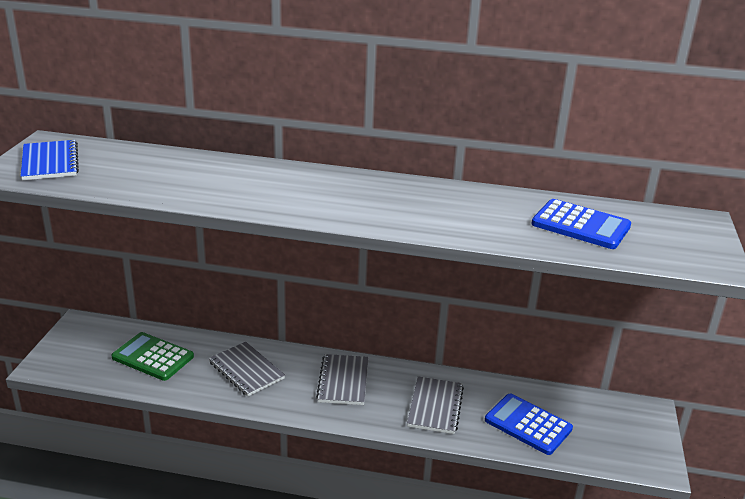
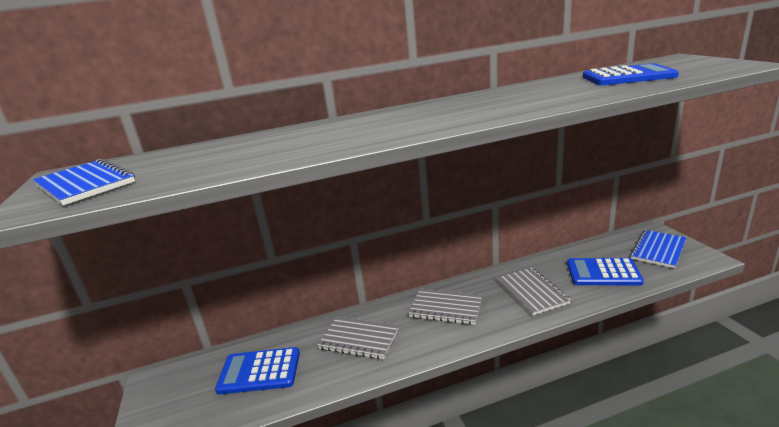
camera: 25 degrees left, 5 degrees down
green calculator [111,332,194,381] -> blue calculator [215,347,300,395]
grey notebook [316,354,368,405] -> grey notebook turned 45 degrees counterclockwise [409,289,482,325]
none -> blue notebook [630,230,686,268]

